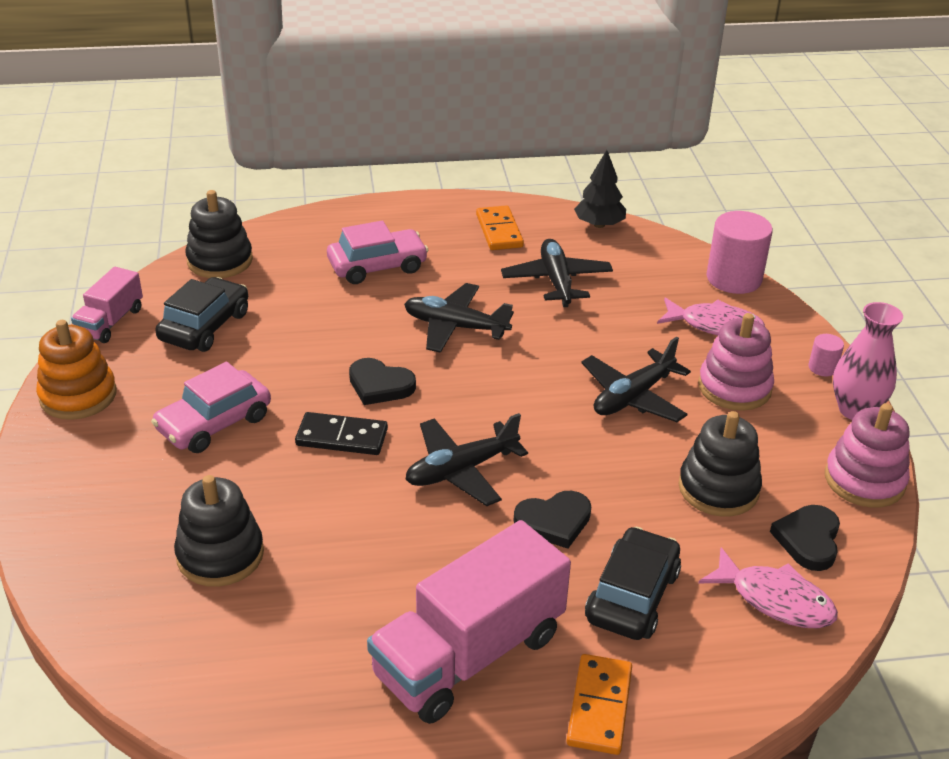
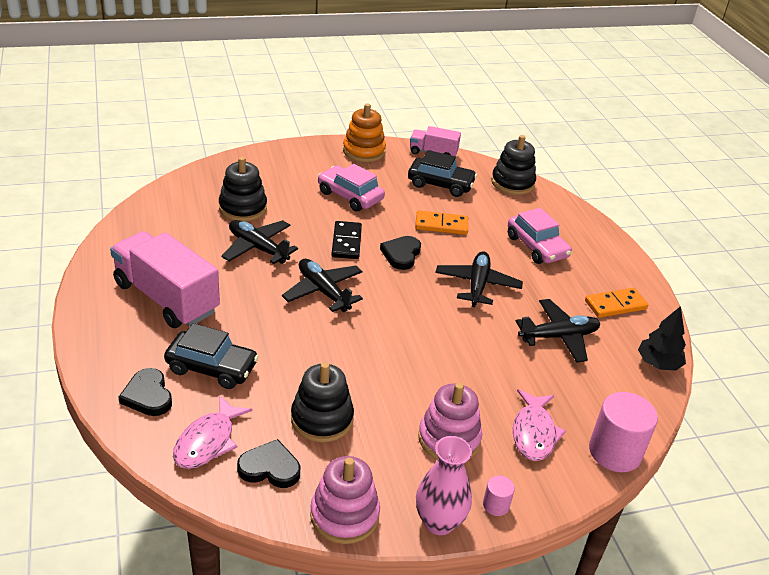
camera: 80 degrees right, 0 degrees up
black heart [514,491,591,549] -> black heart moved to [119,368,172,416]
orange domino [567,654,632,755] -> orange domino moved to [415,210,468,235]
black plane [581,337,691,422] -> black plane moved to [221,220,298,264]

